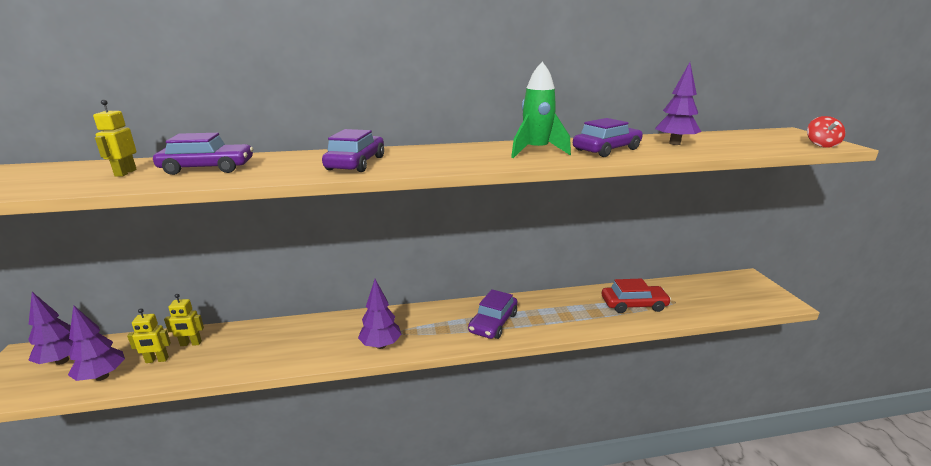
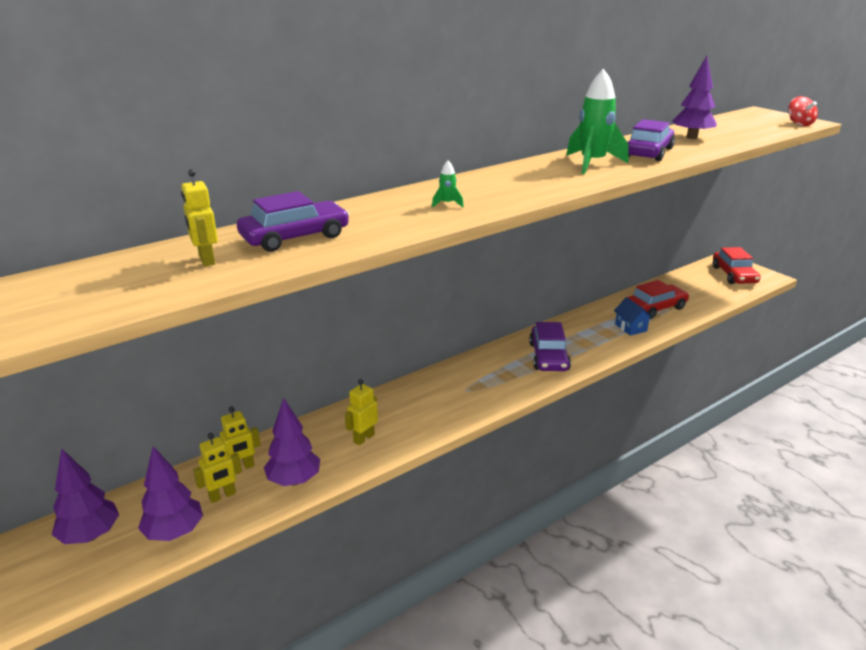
camera: 25 degrees left, 5 degrees up
purple car [322,129,384,172] -> green rocket [432,161,464,208]
purple tree [358,279,402,349] -> purple tree moved to [264,398,320,486]
none -> yellow robot [345,379,378,445]
none -> blue house [614,297,653,336]
none -> red car [713,247,761,284]

